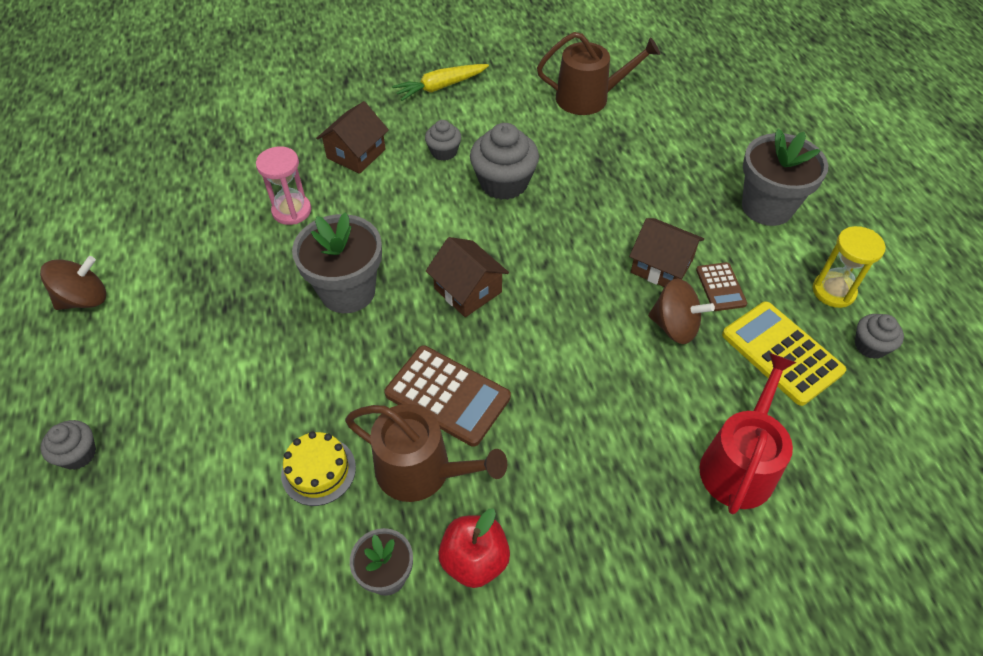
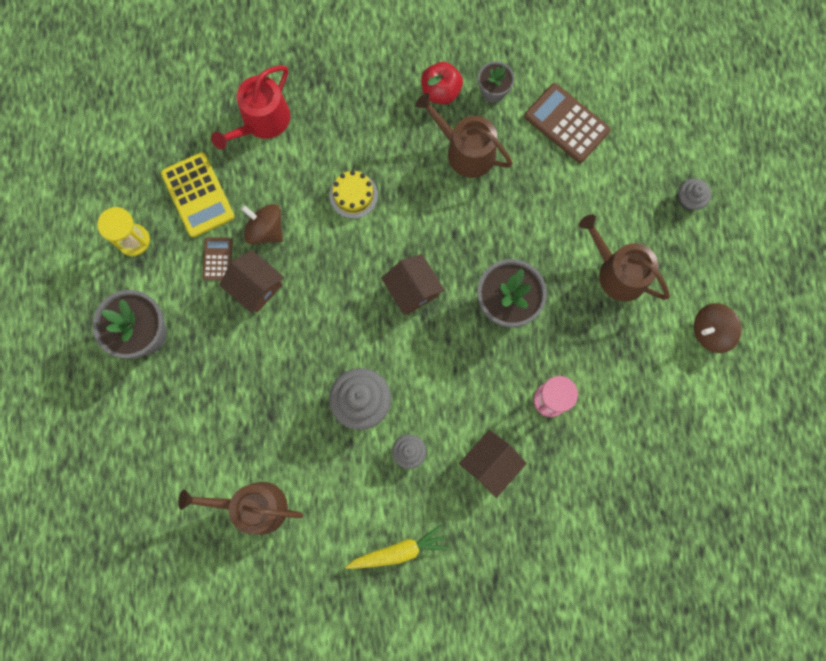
camera: 170 degrees left, 25 degrees up
yellow cake [281,432,356,506] -> yellow cake moved to [330,170,378,219]
brown calculator [384,345,511,447] -> brown calculator moved to [524,83,611,163]
grey cupcake [855,314,904,359] -> none
none -> brown watering can [579,214,670,302]

